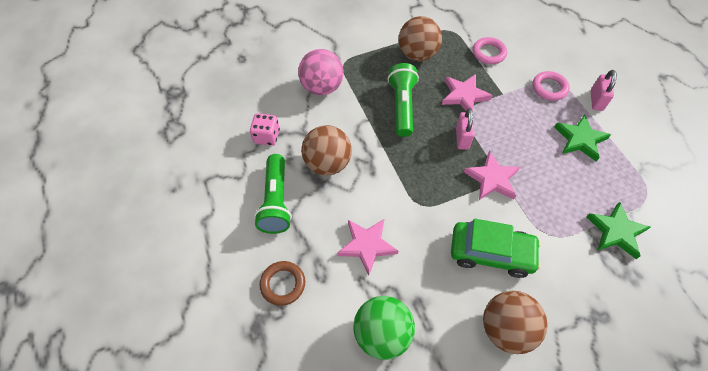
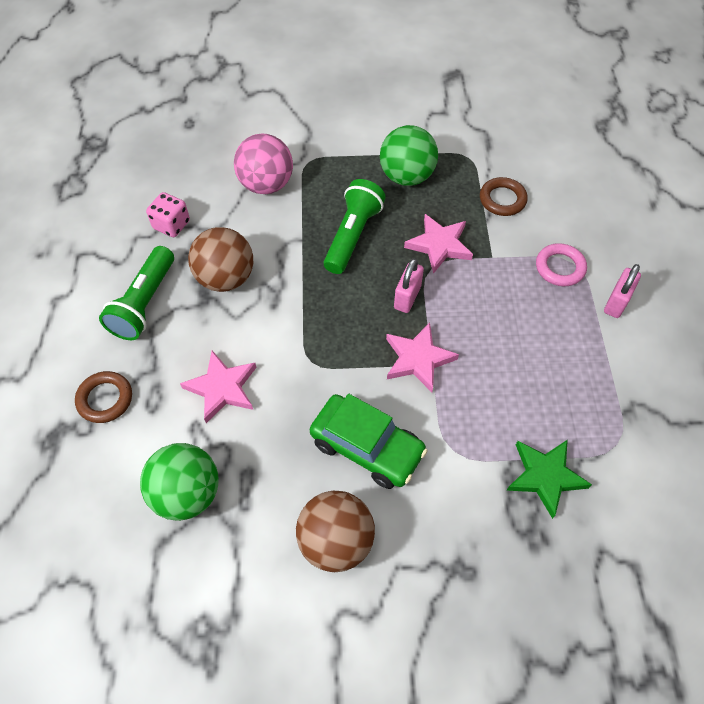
camera: 20 degrees right, 0 degrees up
brown ball [399,16,442,61] -> green ball [380,125,438,186]
pink ring [473,37,507,64] -> brown ring [480,177,528,216]
green star [554,114,611,162] -> none

